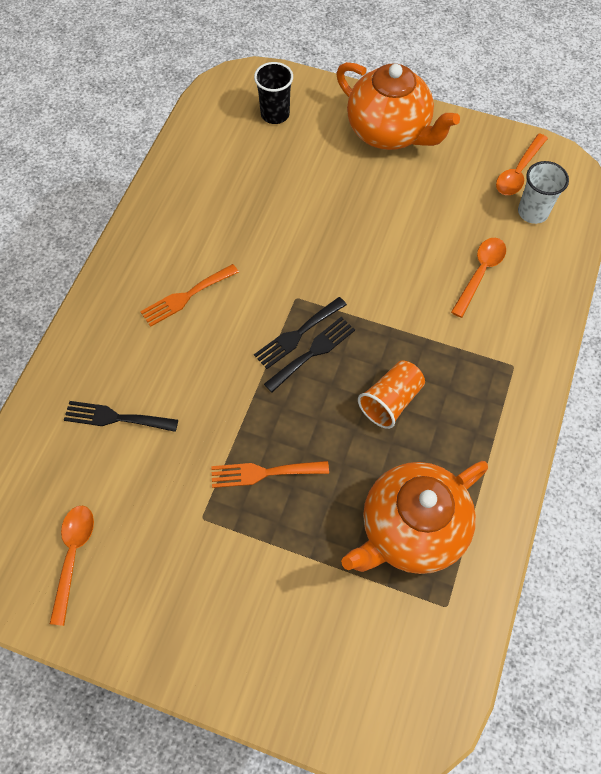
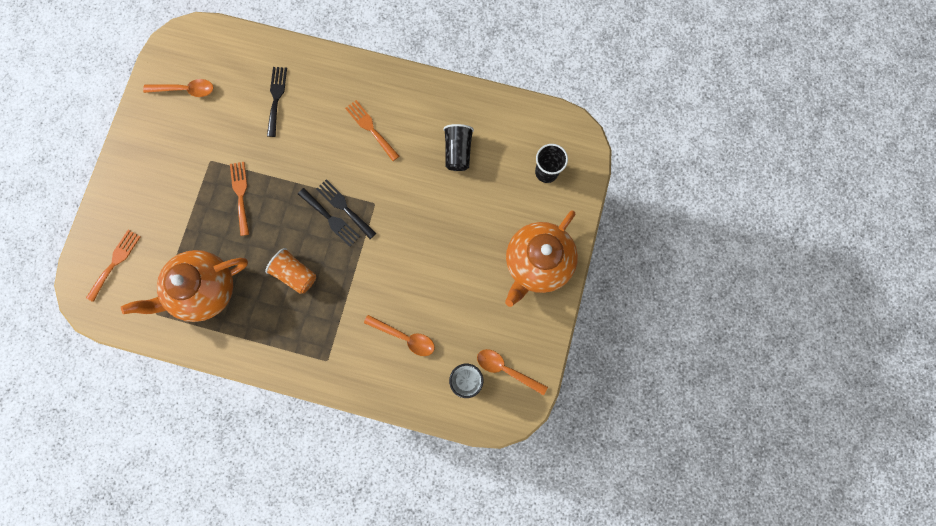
camera: 85 degrees right, 15 degrees up
orange teapot [341,461,488,574] -> orange teapot turned 75 degrees counterclockwise [121,250,248,322]
none -> orange fork [86,230,141,302]
none -> black cup [443,124,474,171]

